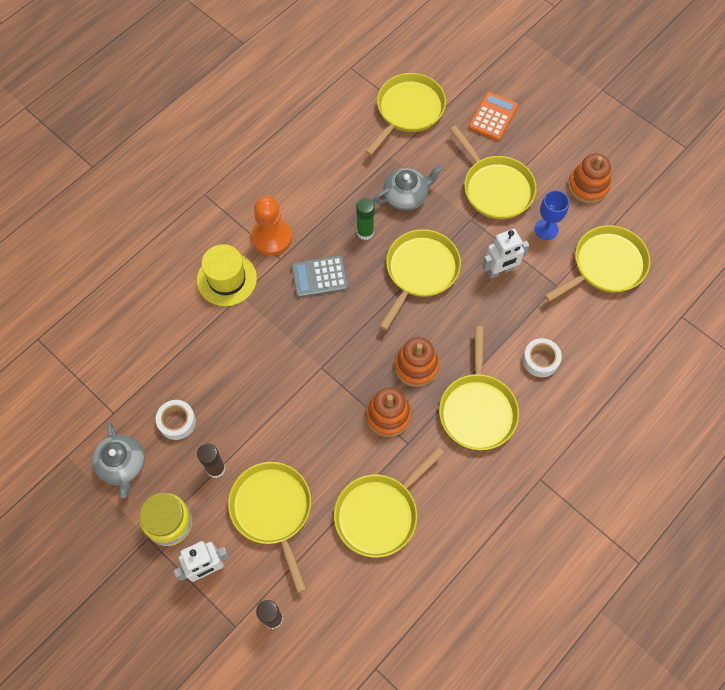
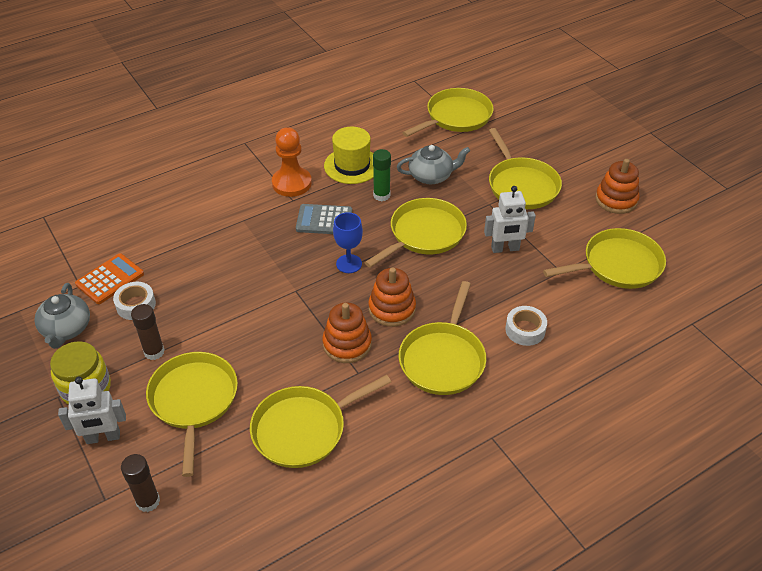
camera: 15 degrees right, 20 degrees down
yellow hat [197,244,257,306] -> yellow hat moved to [324,127,374,184]
orange calculator [468,92,518,141] -> orange calculator moved to [75,253,144,304]
blue goblet [534,190,569,240] -> blue goblet moved to [333,212,363,273]

